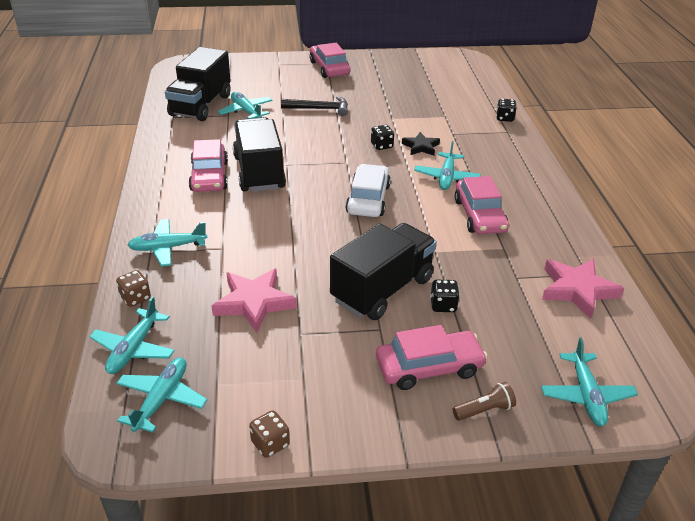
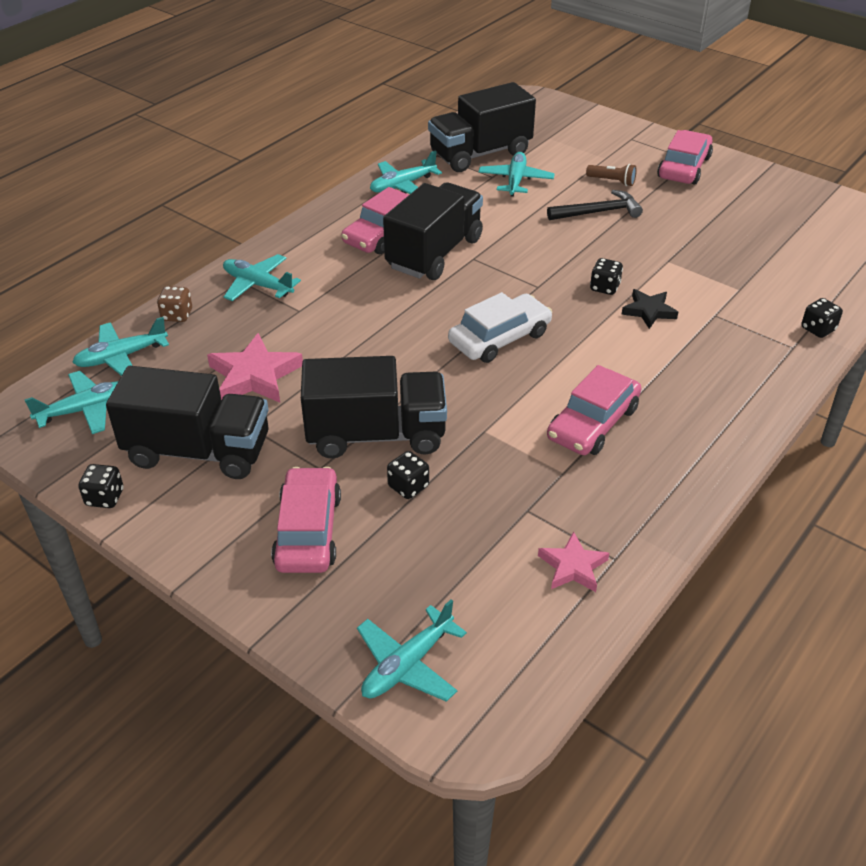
camera: 45 degrees right, 5 degrees up
brown dice [249,410,290,458] -> black dice [78,464,124,508]
black hammer [281,96,348,116] -> black hammer turned 60 degrees counterclockwise [547,190,643,220]
pink car [376,325,487,390] -> pink car turned 120 degrees counterclockwise [271,467,341,573]
turquoise plane [414,141,481,190] -> turquoise plane moved to [370,150,442,194]
brown flashlight [452,382,516,421] -> brown flashlight moved to [586,164,637,186]
pink star [542,258,624,319] -> pink star [538,531,609,592], size x0.62
none -> black truck [106,366,269,479]

